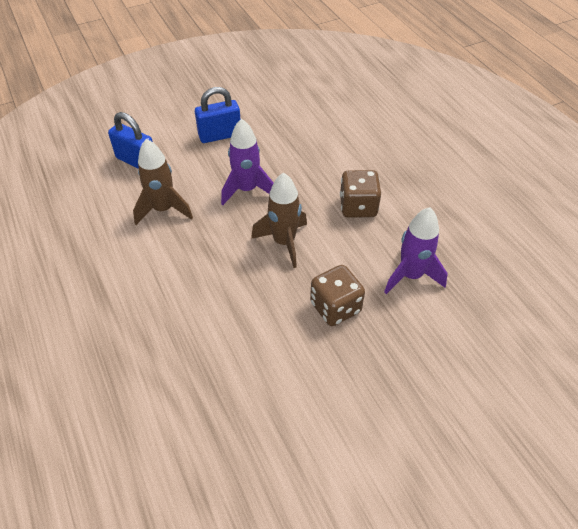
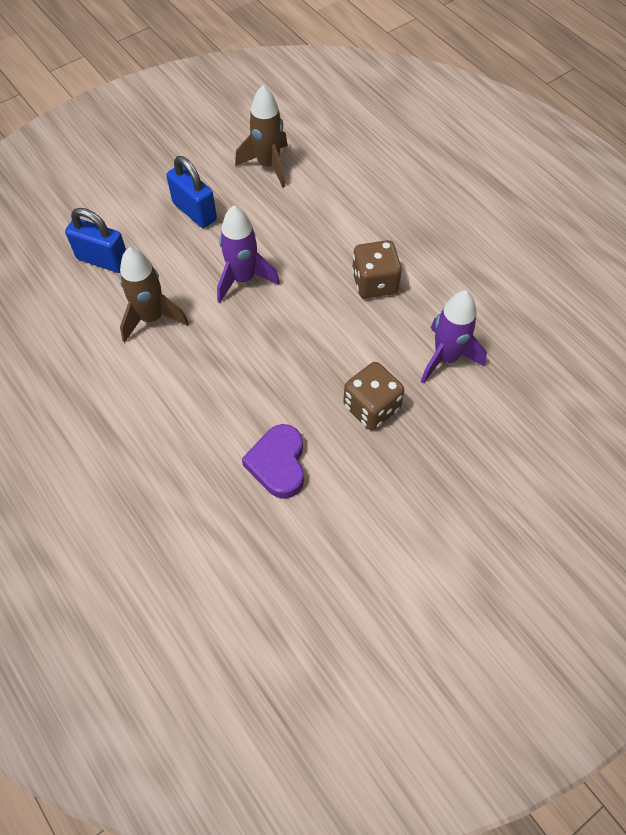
camera: 10 degrees left, 10 degrees up
blue padlock [195,87,241,143] -> blue padlock turned 75 degrees clockwise [166,156,217,228]
brown rocket [251,172,307,268] -> brown rocket moved to [235,85,288,188]
none -> purple heart [242,424,304,499]

